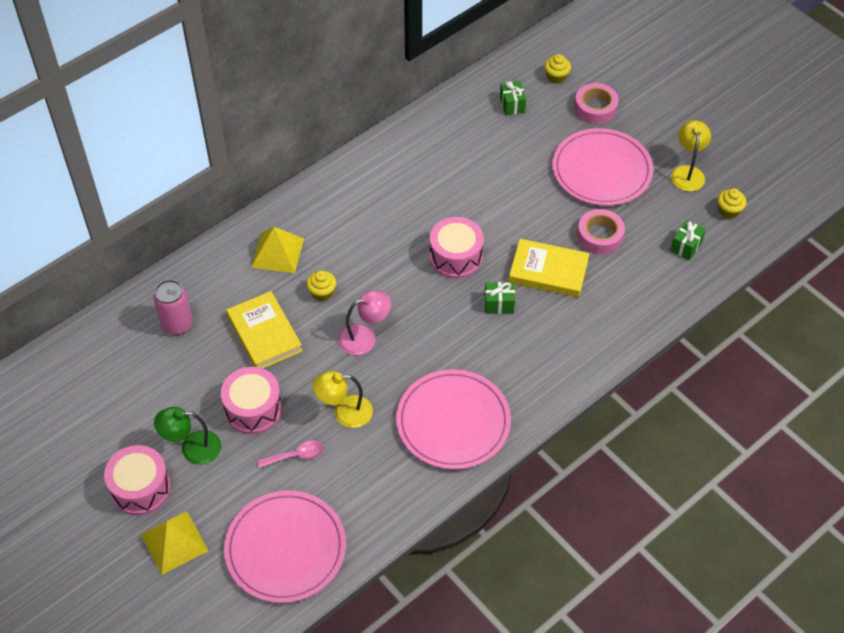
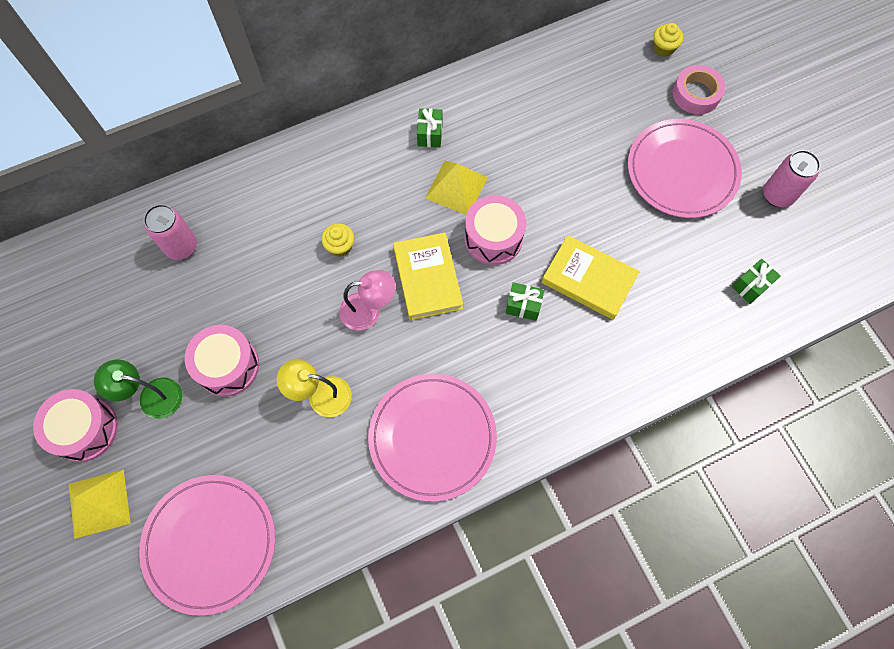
camera: 15 degrees right, 15 degrees up
yellow book [226,291,302,369] -> yellow book moved to [393,232,463,320]
yellow pyramid [251,227,304,273] -> yellow pyramid moved to [425,161,488,215]
pink spoon [257,440,324,468] -> none
green gift [500,81,526,115] -> green gift moved to [417,108,443,148]
pink tape [577,209,625,254] -> none
yellow lamp [671,120,711,191] -> pink can [763,150,820,207]
yellow cupcake [718,188,747,219] -> none

